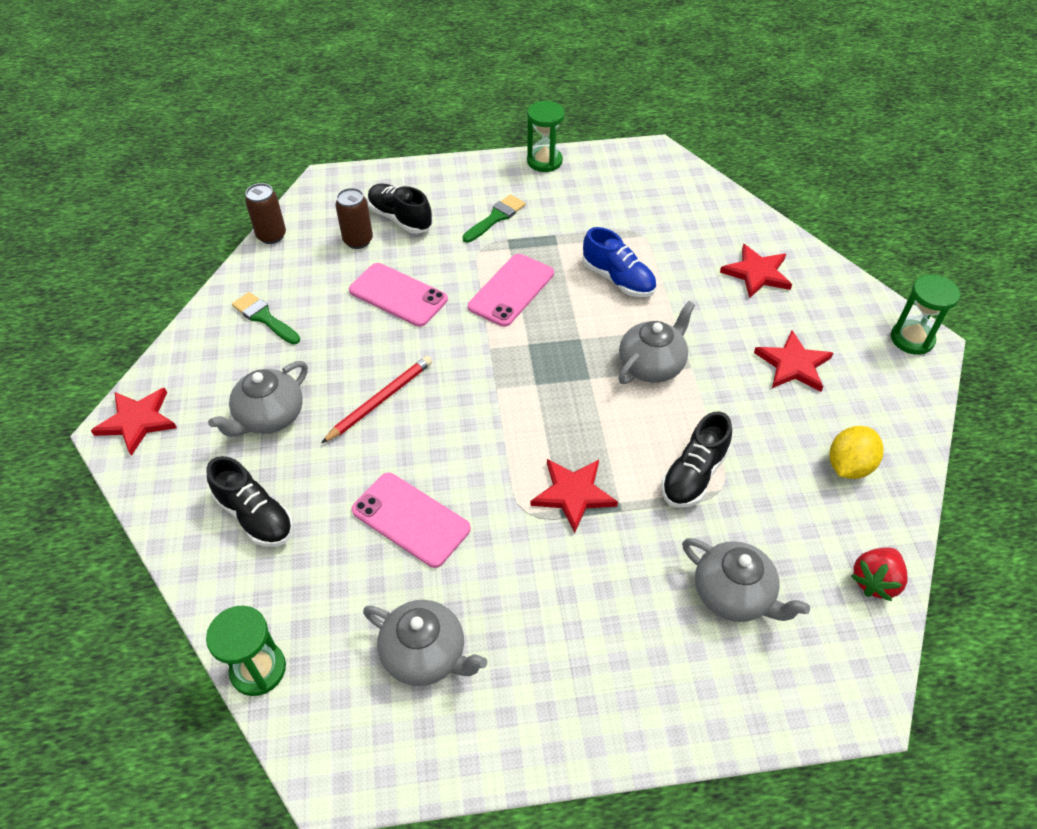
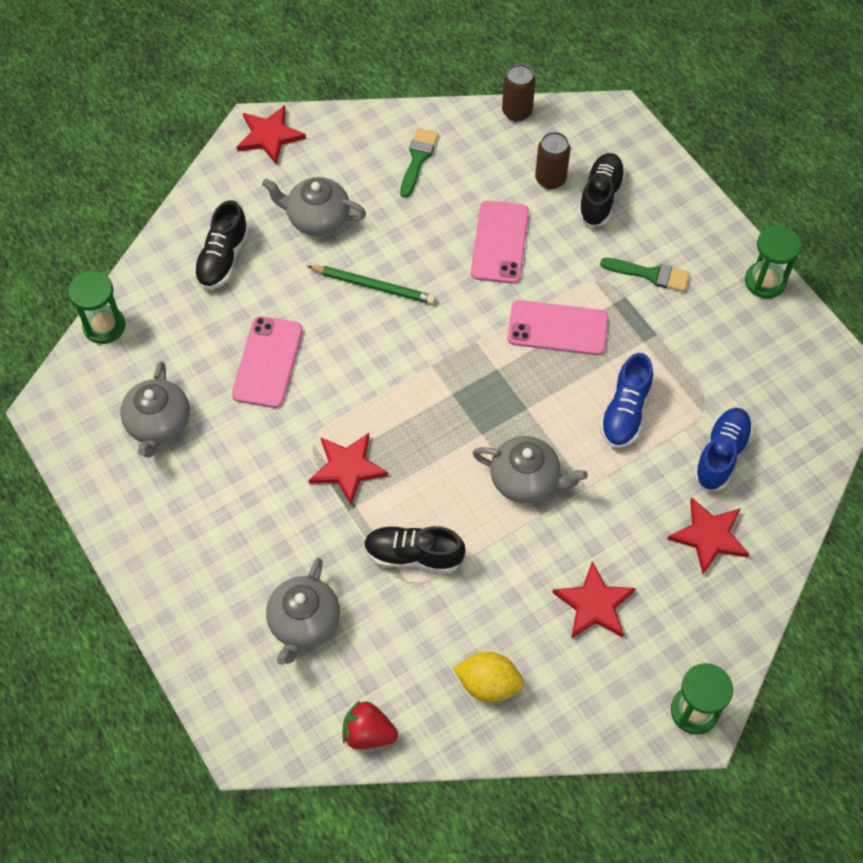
camera: 65 degrees right, 10 degrees up
red pencil [321,356,432,443] -> green pencil [307,265,436,304]
none -> blue shoe [694,408,753,491]

